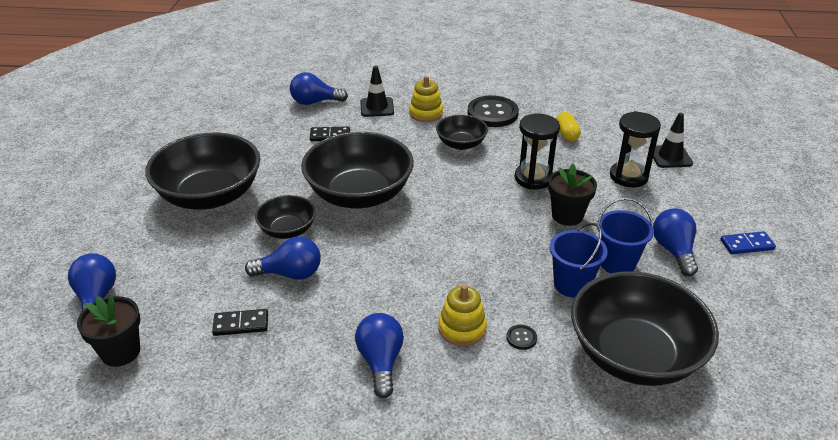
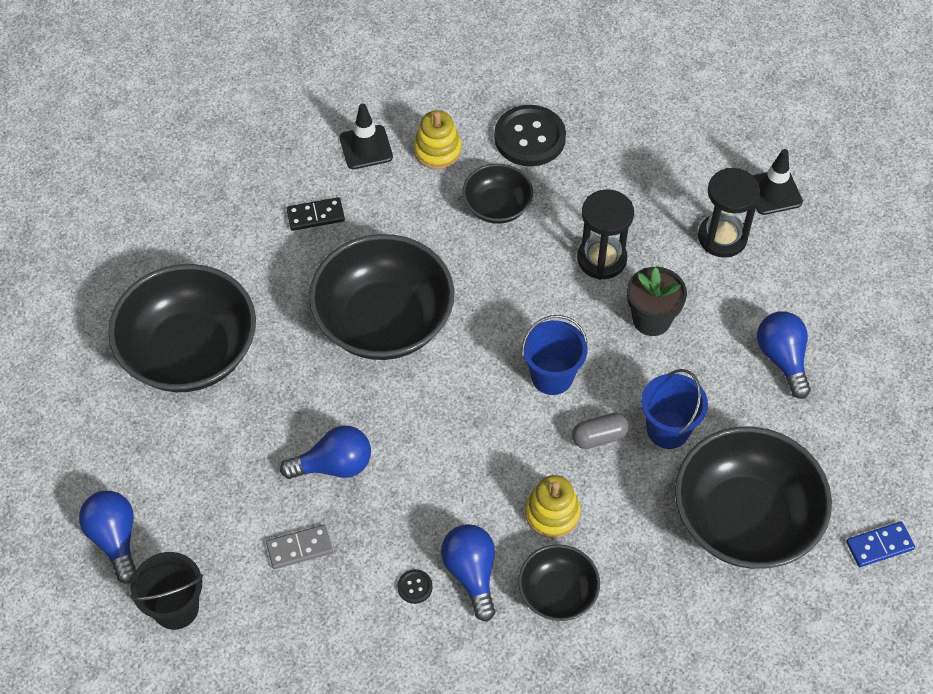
camera: 10 degrees left, 20 degrees up
black flower pot [77,296,140,367] -> black bucket [130,552,203,630]
black domino [212,309,268,336] -> grey domino [266,525,333,569]
black bowl [255,195,316,239] -> black bowl moved to [518,544,600,621]
blue light bulb [290,72,348,105] -> none
black button [506,325,537,350] -> black button moved to [397,569,433,604]
yellow capsule [556,112,581,141] -> none
blue bucket [597,198,654,273] -> blue bucket moved to [522,315,588,395]
blue domino [720,231,776,254] -> blue domino moved to [846,522,915,567]
none -> grey capsule [572,413,629,449]

